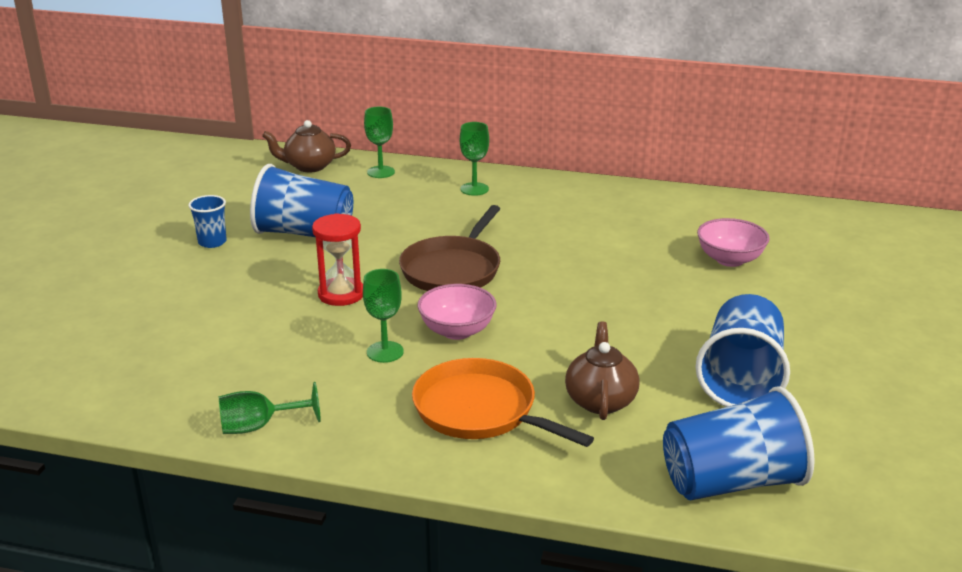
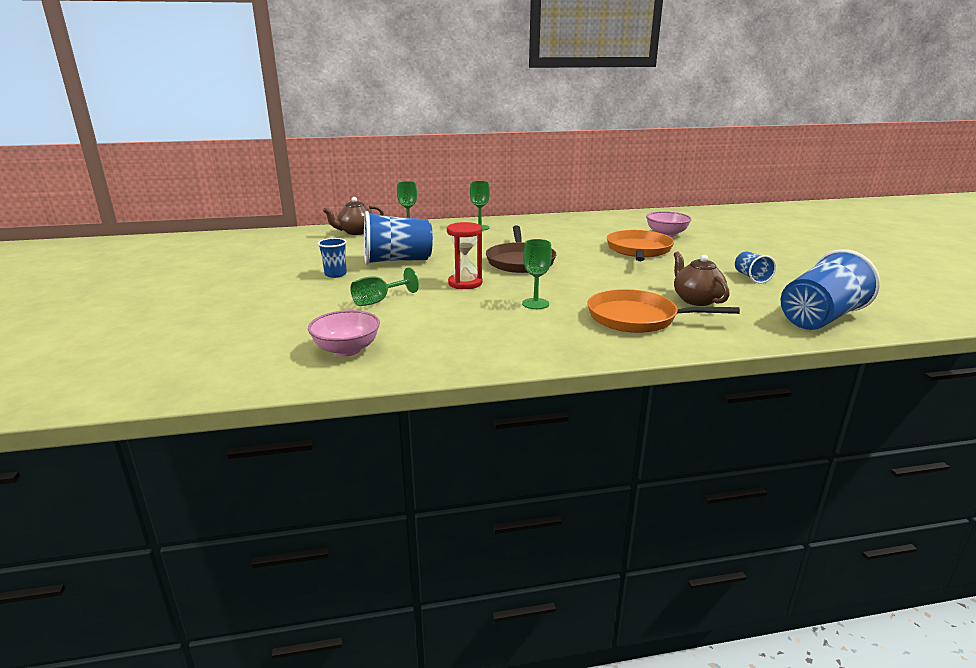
camera: 25 degrees left, 5 degrees down
green goblet [219,382,321,434] -> green goblet moved to [350,267,419,306]
pink bowl [417,284,496,340] -> pink bowl moved to [308,310,380,357]
blue cup [696,294,790,407] -> blue cup [735,252,776,284], size x0.50
none -> orange pan [607,230,674,261]

